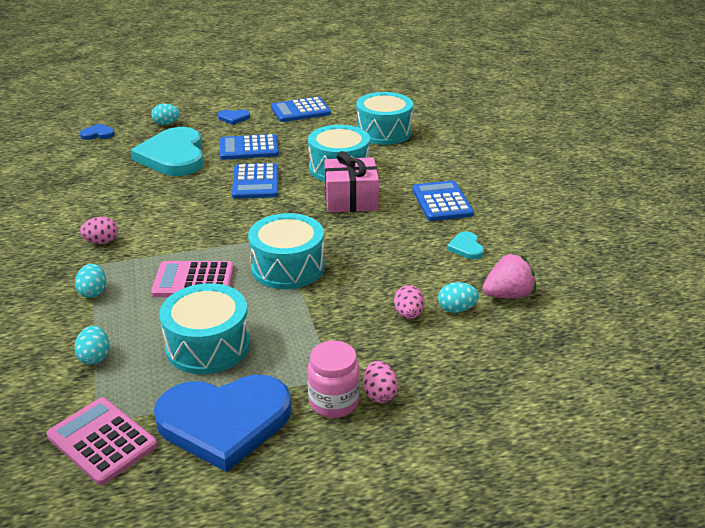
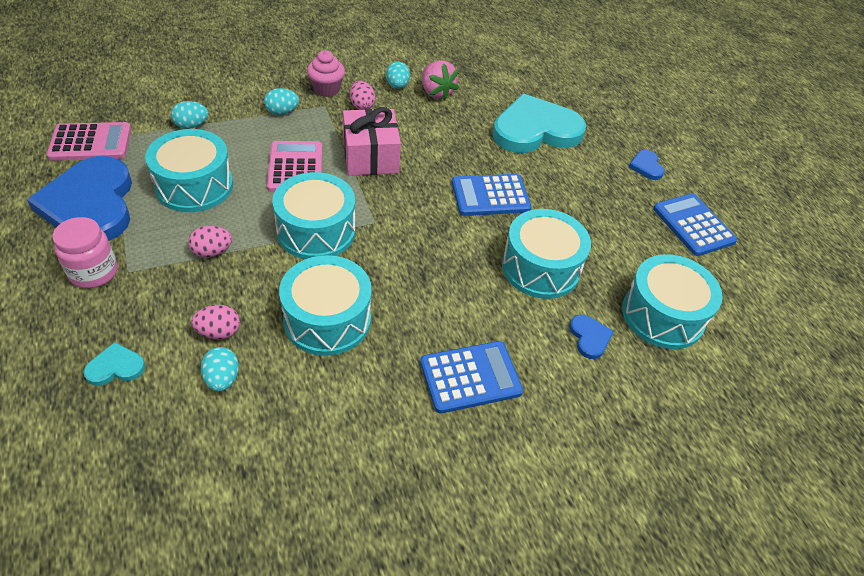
camera: 80 degrees right, 15 degrees up
pink calculator [46,397,157,485] -> pink calculator turned 45 degrees clockwise [47,122,131,161]
blue heart [80,124,115,140] -> blue heart moved to [569,315,614,359]
turquoise egg [151,104,180,125] -> turquoise egg moved to [386,62,410,89]
blue calculator [220,134,279,160] -> none
pink gift [324,151,379,213] -> pink gift moved to [343,107,401,176]
pink egg [363,361,398,403] -> pink egg moved to [188,226,232,258]
turquoise heart [447,232,484,259] -> turquoise heart moved to [84,342,145,386]
pink strawberry [483,253,536,298] -> pink strawberry moved to [422,61,459,101]
none -> turquoise drum [279,255,372,356]
none -> pink cupcake [307,50,345,97]

